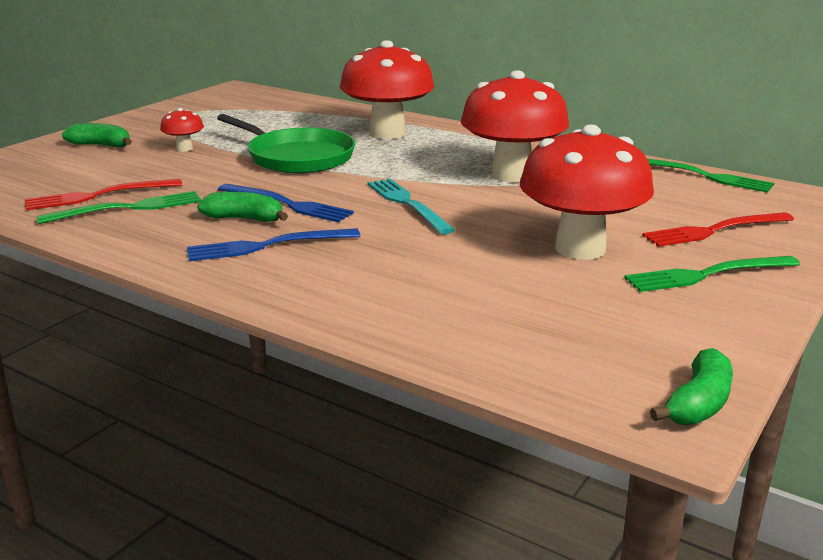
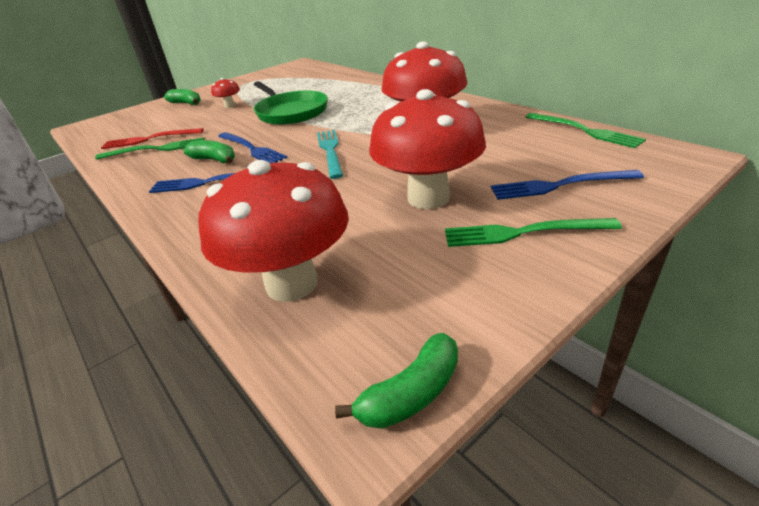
camera: 20 degrees right, 10 degrees up
red mushroom [340,40,434,139] -> red mushroom moved to [198,160,349,302]
red fork [642,212,794,247] -> blue fork [491,170,644,200]

